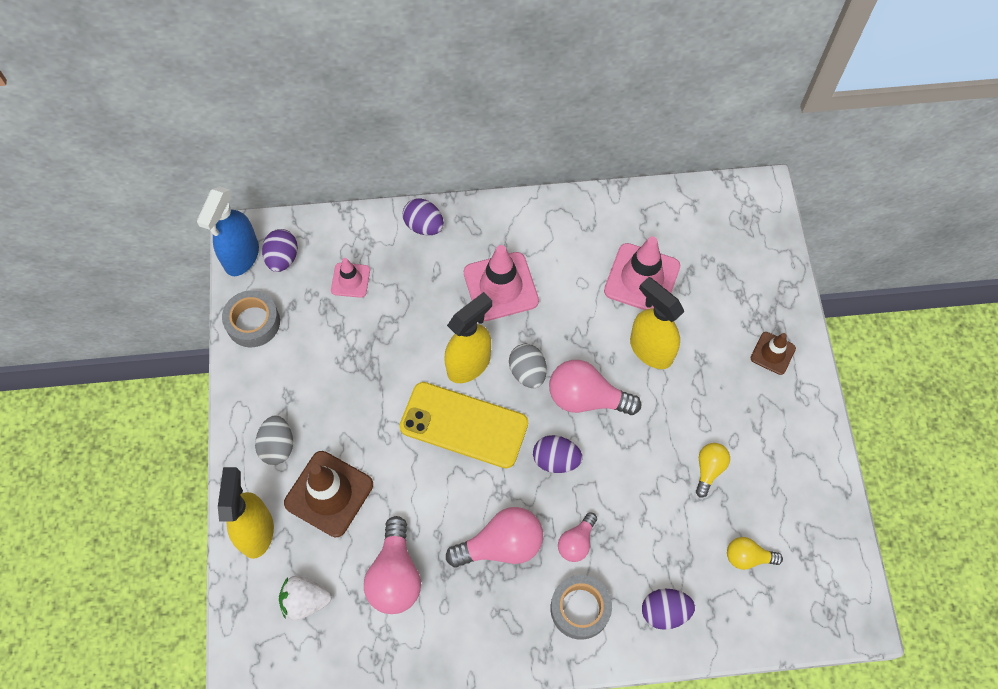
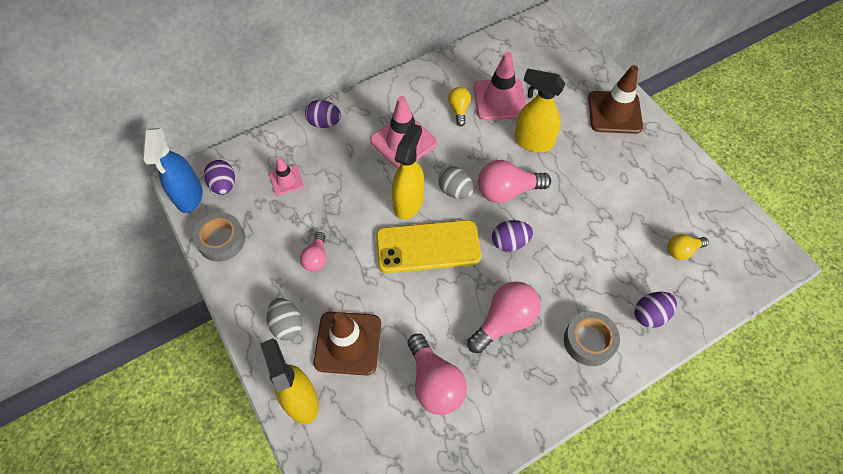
camera: 25 degrees left, 5 degrees down
white strawberry [279,575,332,620] -> none
pink light bulb [558,512,597,562] -> pink light bulb moved to [300,232,326,272]
yellow light bulb [696,443,730,497] -> yellow light bulb moved to [448,87,471,126]
brown traffic cone [751,332,796,375] -> brown traffic cone [588,65,643,134], size x1.81

